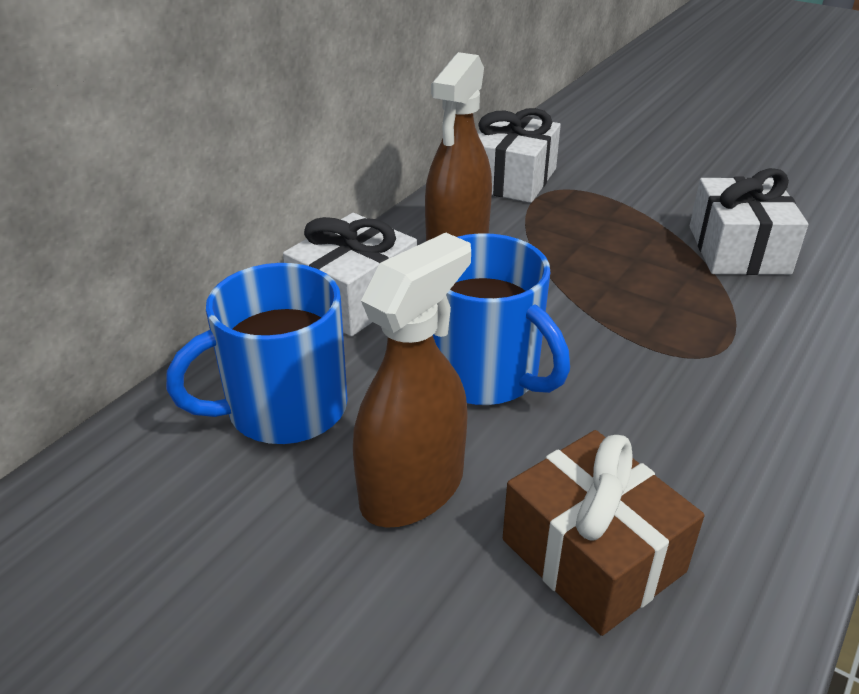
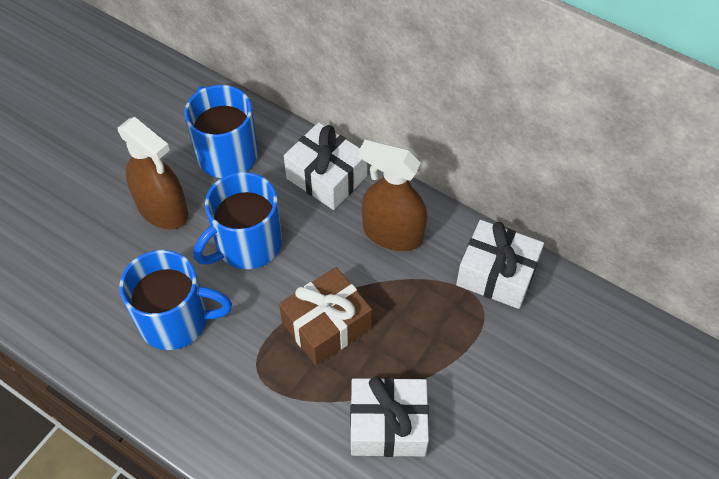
camera: 90 degrees right, 20 degrees up
brown gift [503,430,704,636] -> brown gift moved to [279,267,372,366]
none -> blue mug [119,250,232,350]

